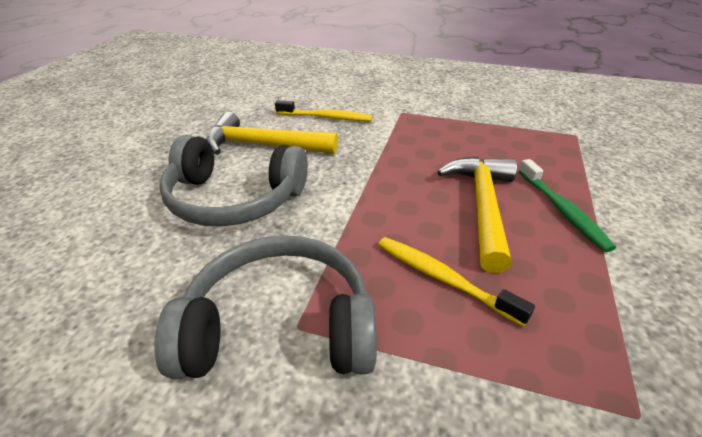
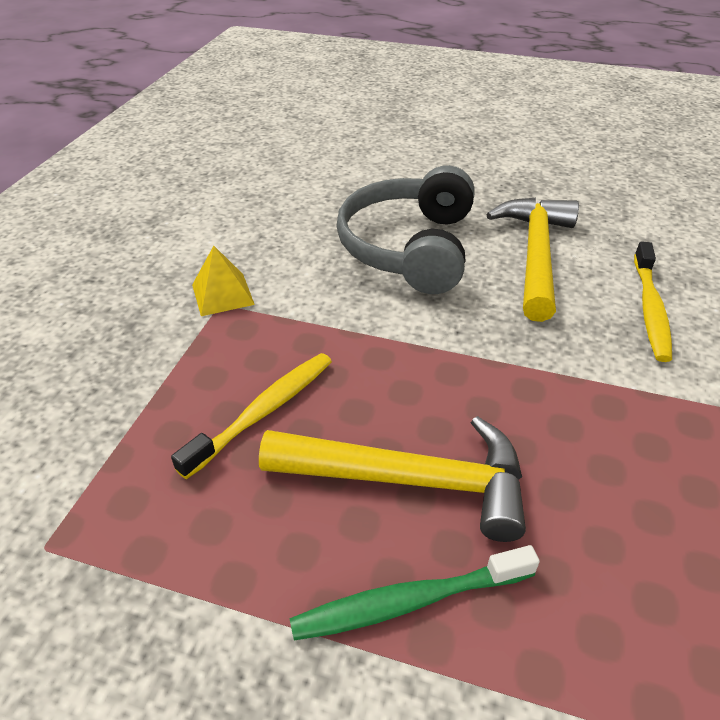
camera: 90 degrees right, 5 degrees up
grey headphones [154,235,377,379] -> yellow pyramid [192,246,255,316]

